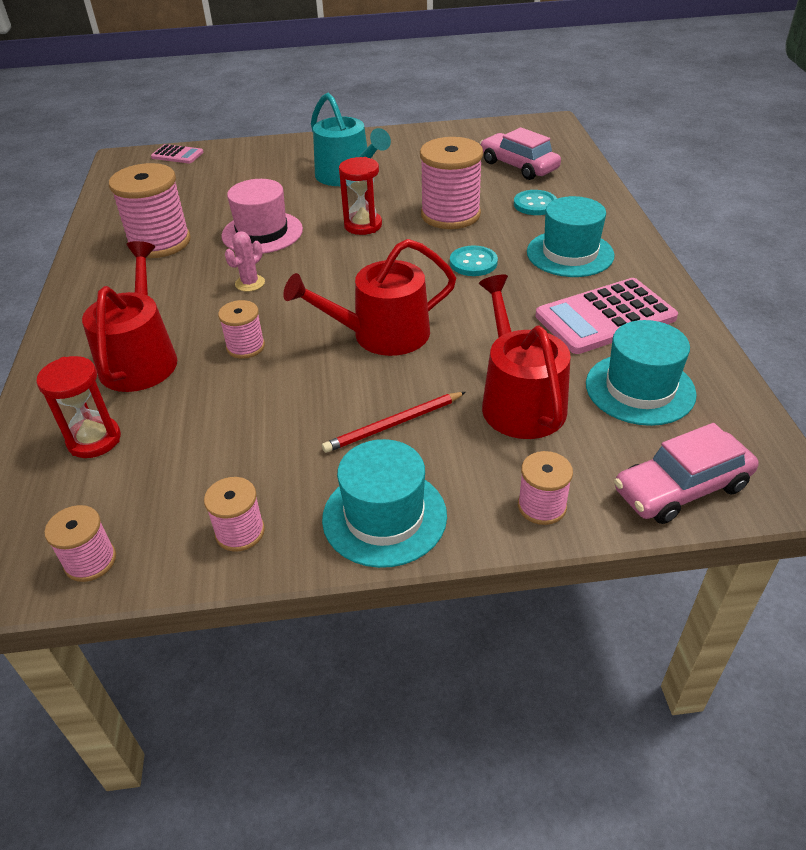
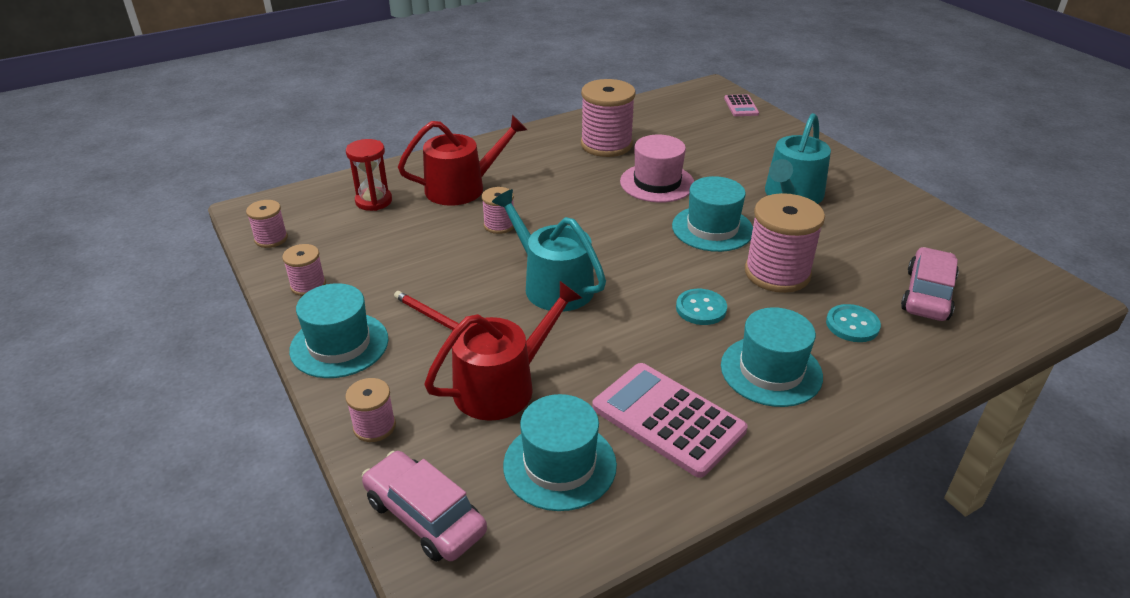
camera: 65 degrees right, 5 degrees down
pink cactus [225,231,265,292] -> none
red watering can [283,239,456,356] -> turquoise watering can [492,189,606,312]
red hourglass [339,157,382,235] -> turquoise hat [672,176,753,252]

